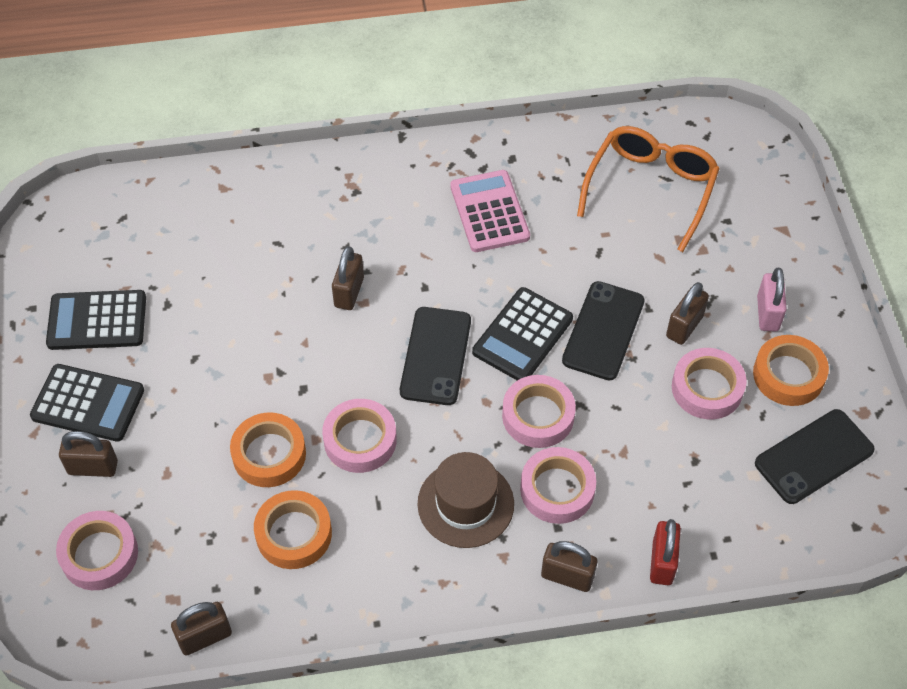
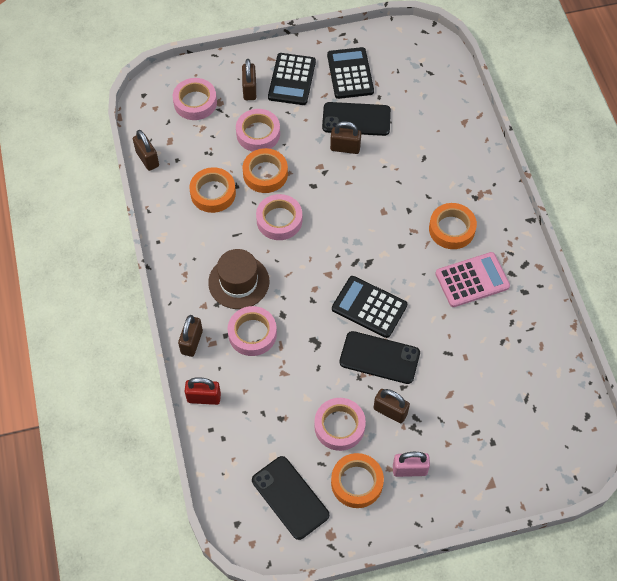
camera: 85 degrees right, 5 degrees up
brown padlock [332,246,364,310] -> brown padlock moved to [330,121,361,154]
black phone [400,307,471,405] -> black phone moved to [322,102,391,136]
pink tape [502,375,576,448] -> pink tape moved to [236,109,280,152]
orange glasses [577,126,720,252] -> none
none -> orange tape [429,203,477,249]

